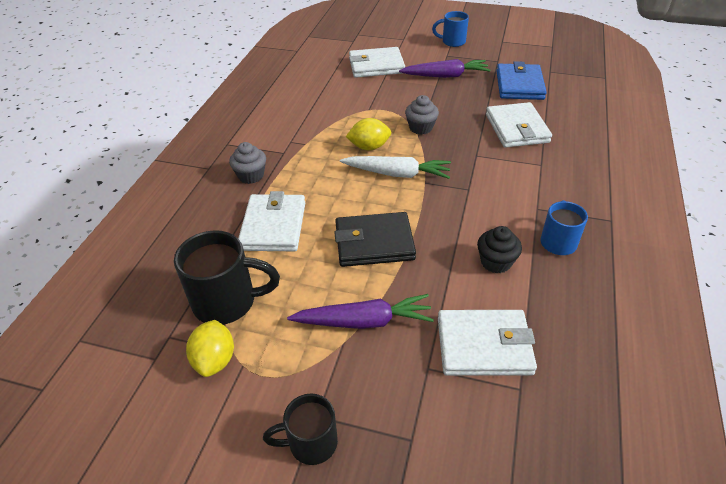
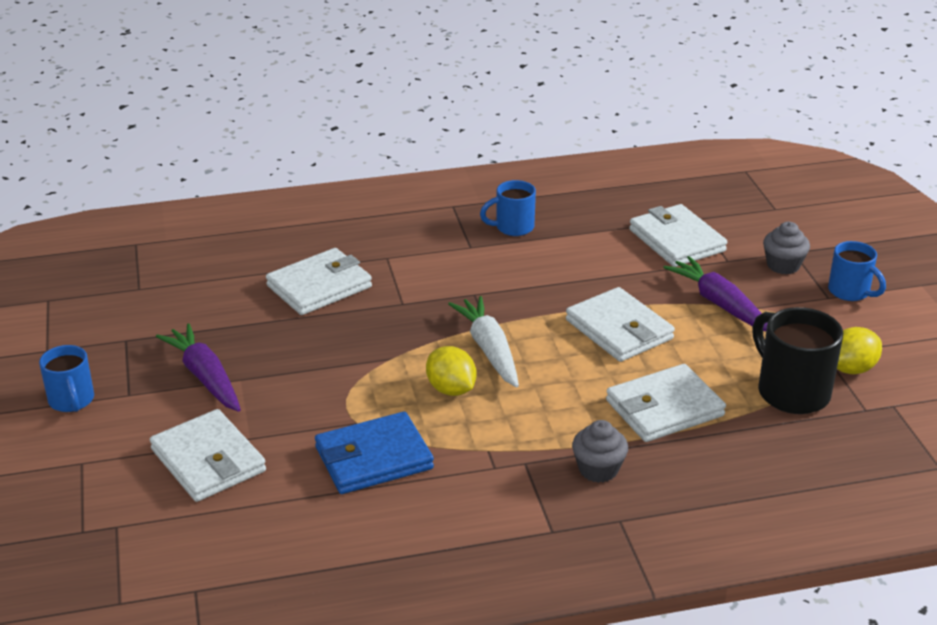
camera: 120 degrees left, 10 degrees down
black mug [263,393,338,465] -> blue mug [828,241,886,301]
black wallet [334,212,416,267] -> white wallet [566,287,675,362]
grey cupcake [405,95,439,135] -> grey cupcake moved to [763,222,810,275]
black cupcake [477,226,522,274] -> none
blue wallet [496,61,547,100] -> blue wallet moved to [315,412,434,494]

